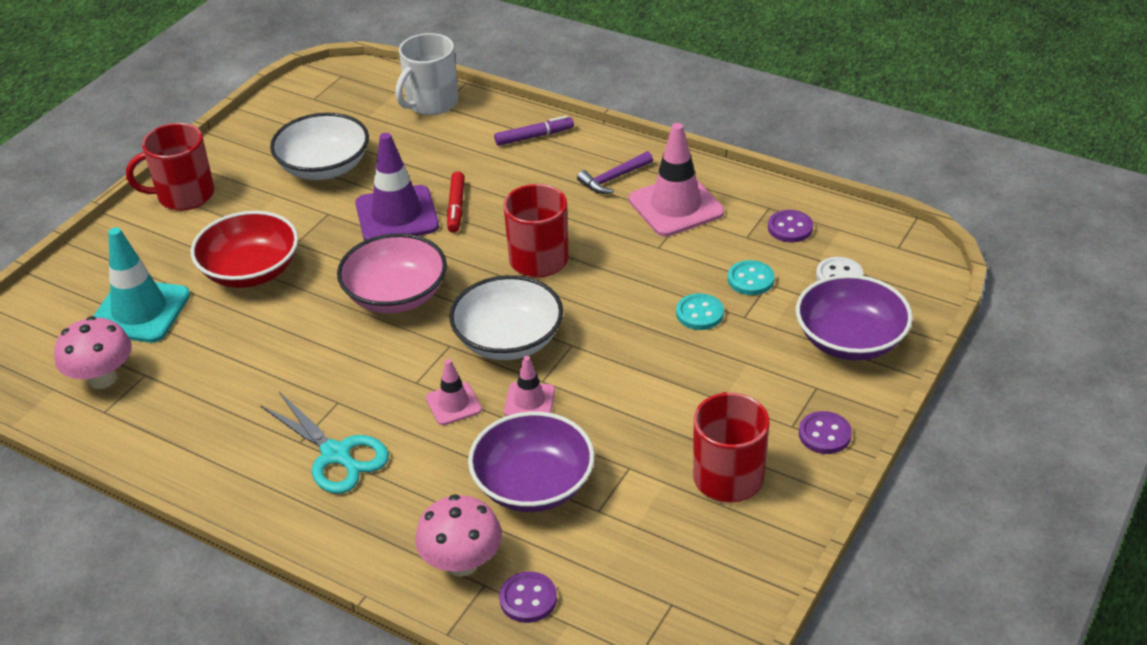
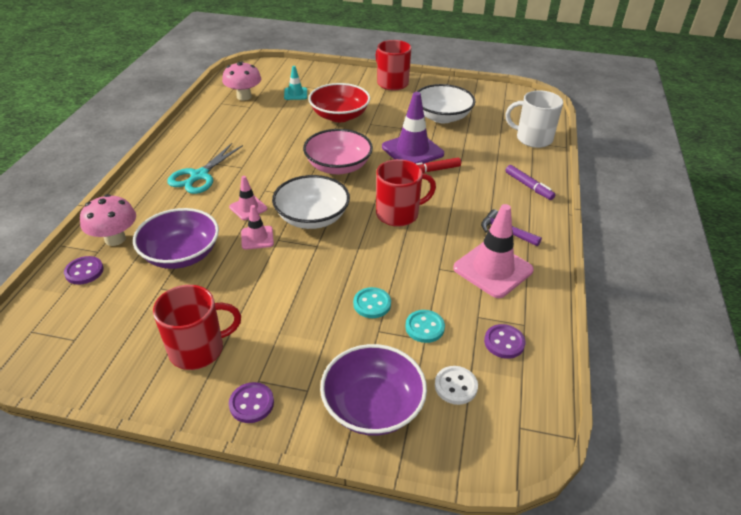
camera: 70 degrees right, 0 degrees up
turquoise traffic cone [93,227,190,343] -> turquoise traffic cone [284,66,307,100], size x0.53

